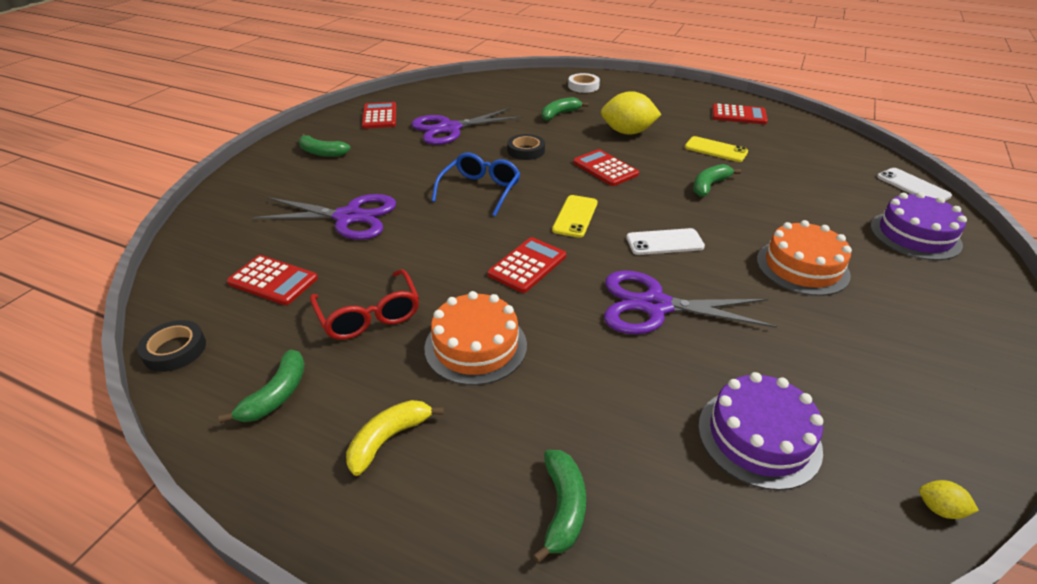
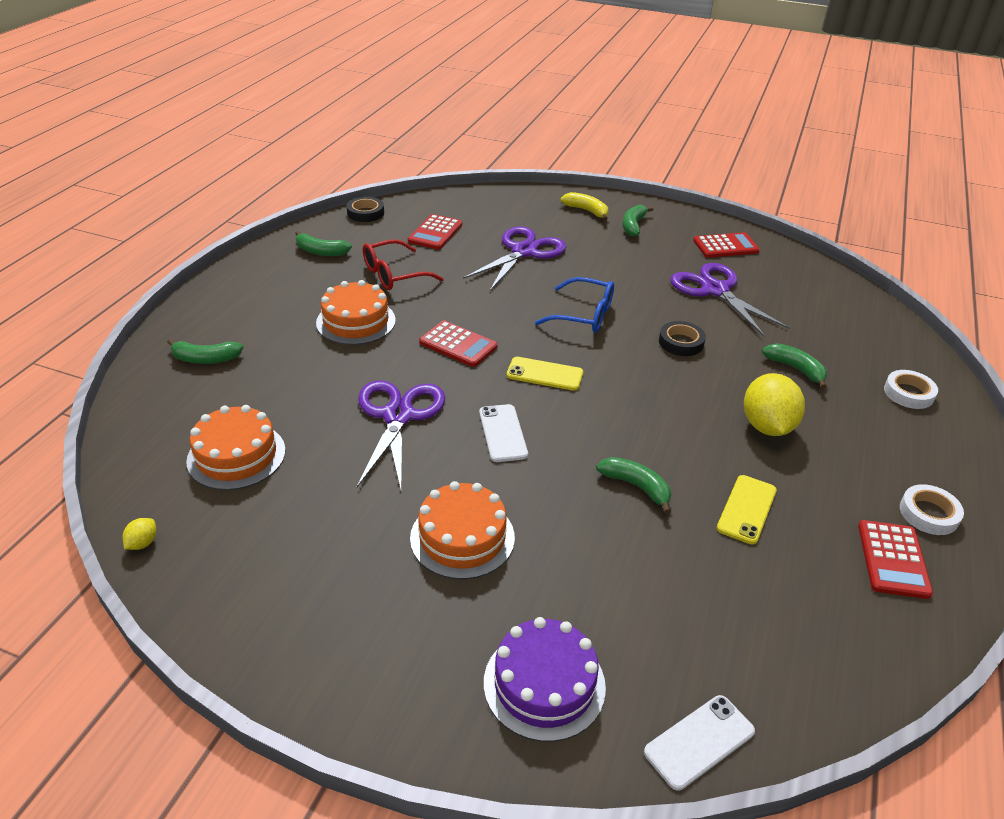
camera: 85 degrees right, 0 degrees up
purple scissors [251,194,396,240] -> purple scissors turned 150 degrees counterclockwise [463,226,566,291]
yellow banana [346,400,444,476] -> yellow banana moved to [560,192,609,220]
red calculator [573,149,639,186] -> none
purple cake [698,372,823,490] -> orange cake [186,405,285,490]
none -> white tape [900,484,964,535]

